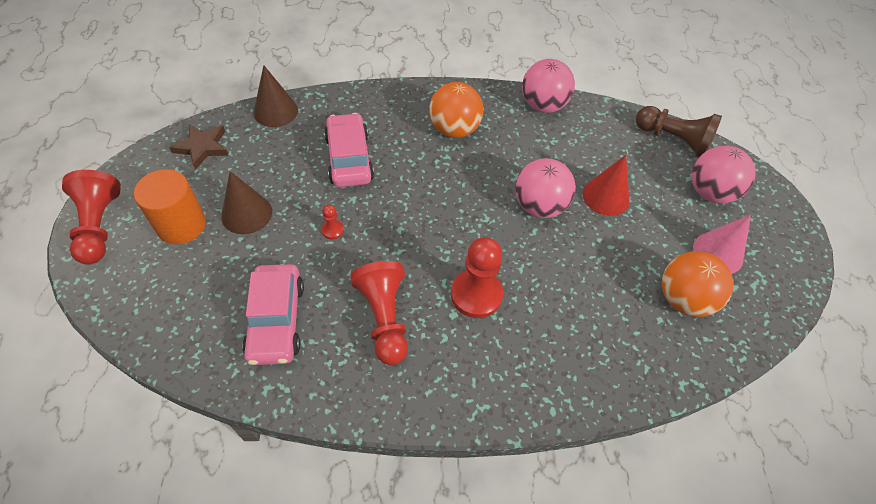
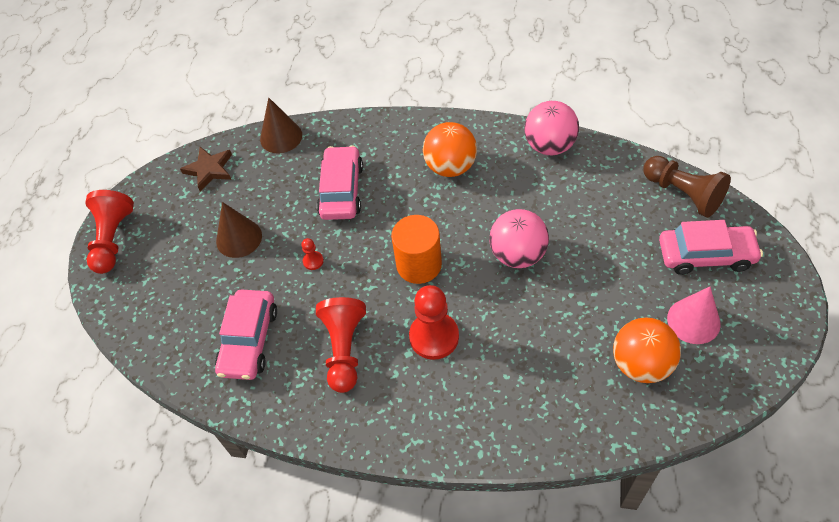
camera: 20 degrees right, 0 degrees up
orange cylinder [134,169,206,244] -> orange cylinder moved to [391,215,442,284]
red cone [583,155,630,216] -> none
pink ball [691,146,756,203] -> pink car [659,220,763,275]

